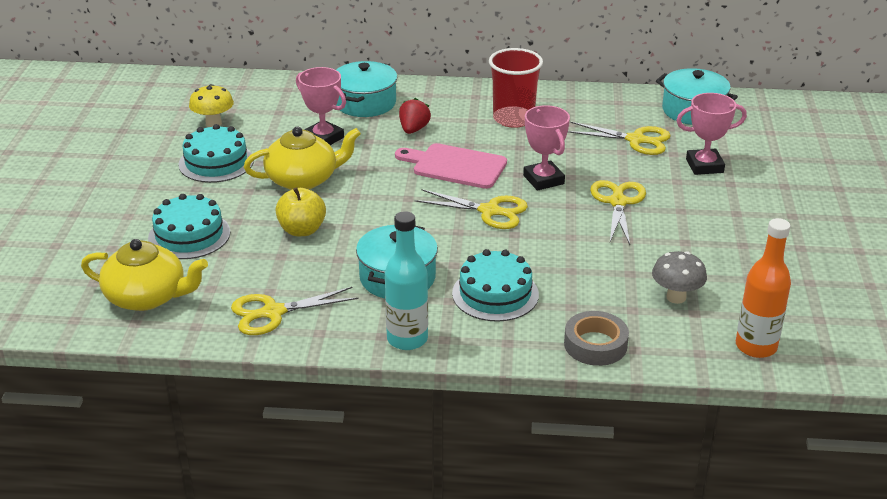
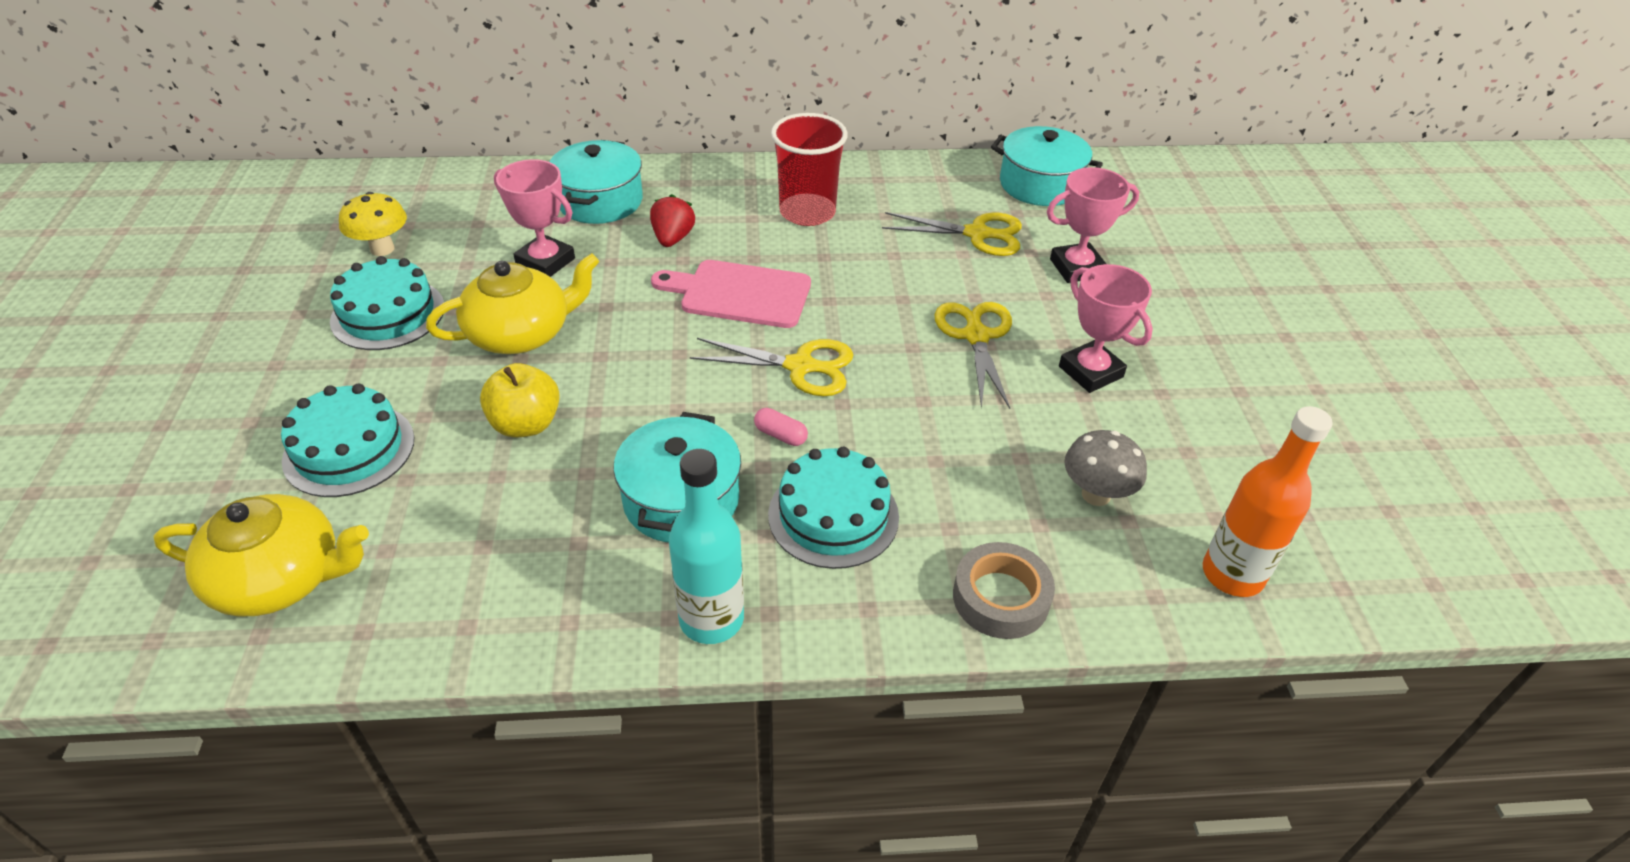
camera: 10 degrees left, 10 degrees up
yellow scissors [231,287,359,335] -> none
pink trophy [523,105,570,191] -> pink trophy moved to [1059,264,1153,393]
none -> pink capsule [754,408,808,446]

